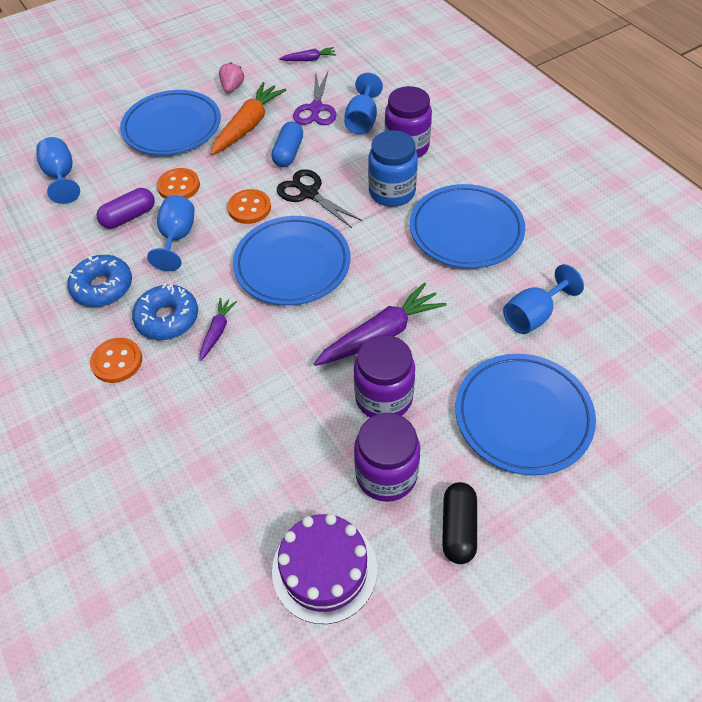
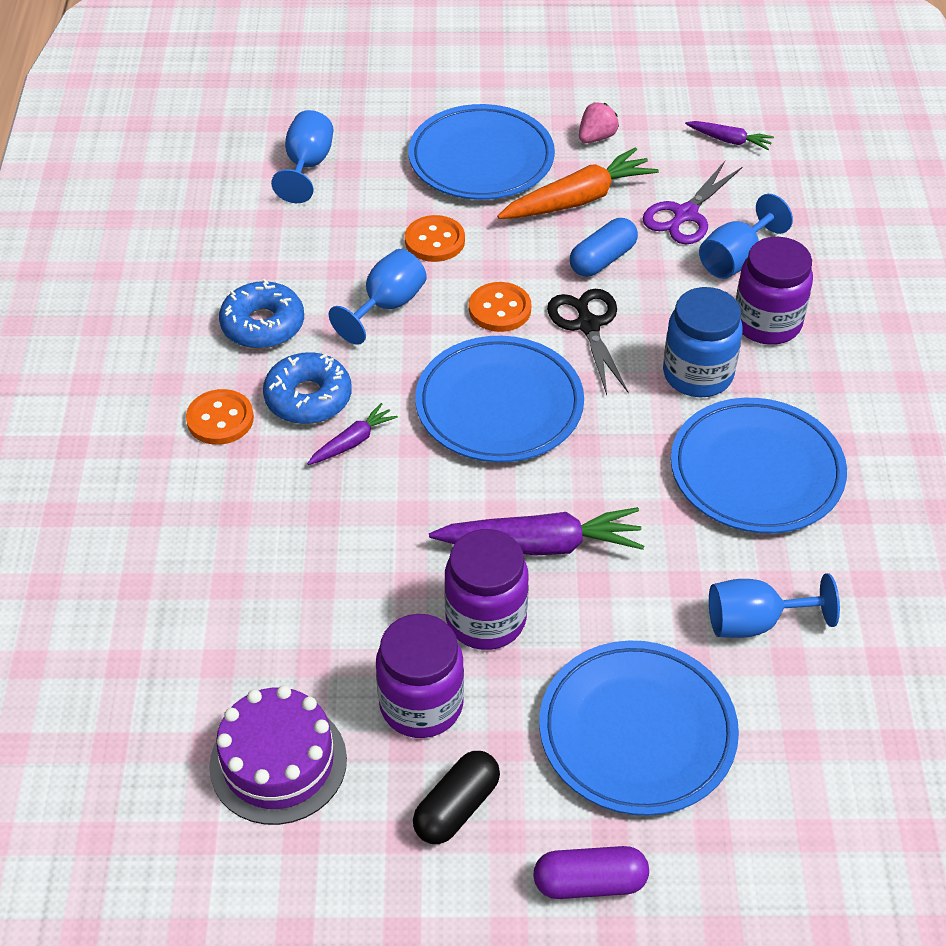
camera: 30 degrees right, 5 degrees down
purple capsule [97,188,155,229] -> purple capsule moved to [533,846,649,899]

